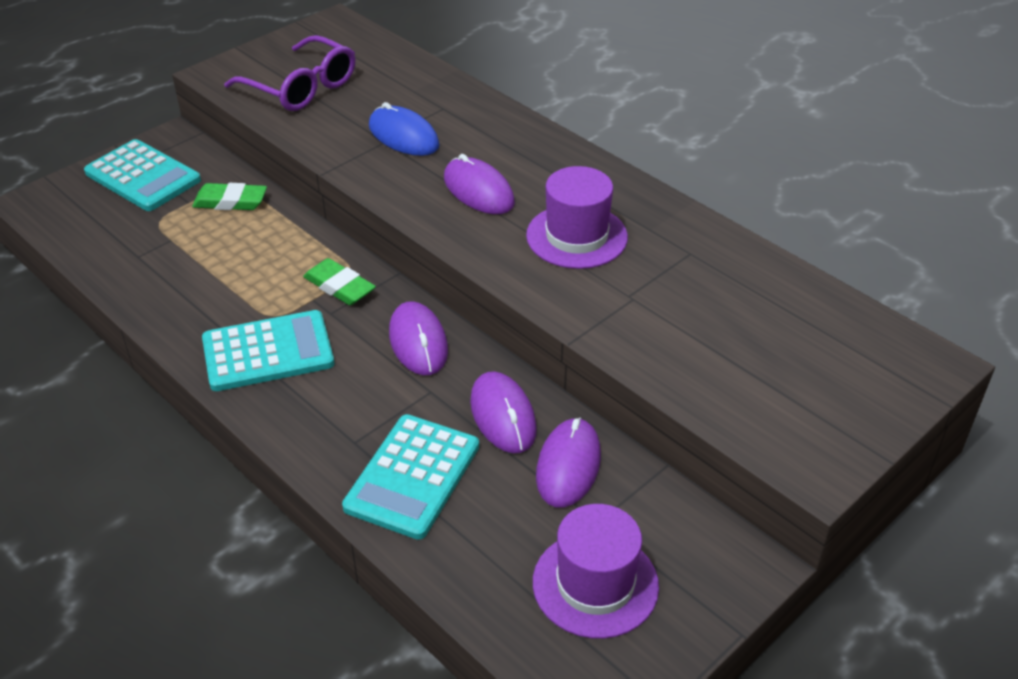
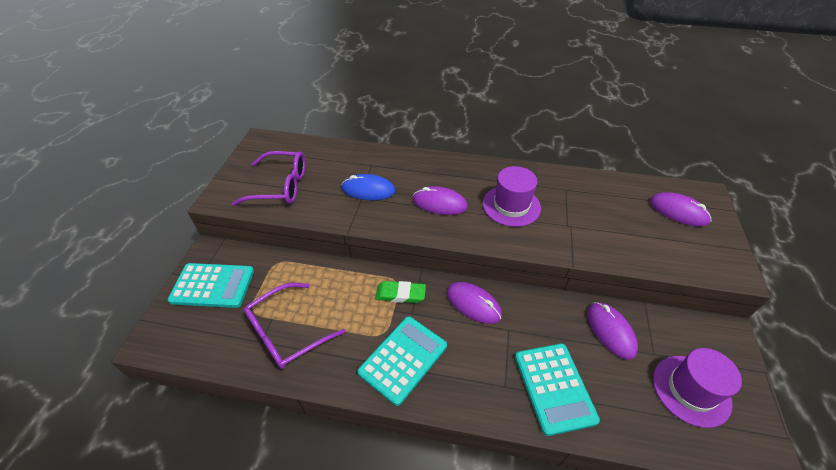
camera: 35 degrees left, 5 degrees up
green eraser [192,183,267,210] -> none
purple mouse [470,371,537,453] -> purple mouse moved to [650,192,711,226]
none -> purple glasses [244,283,346,369]

